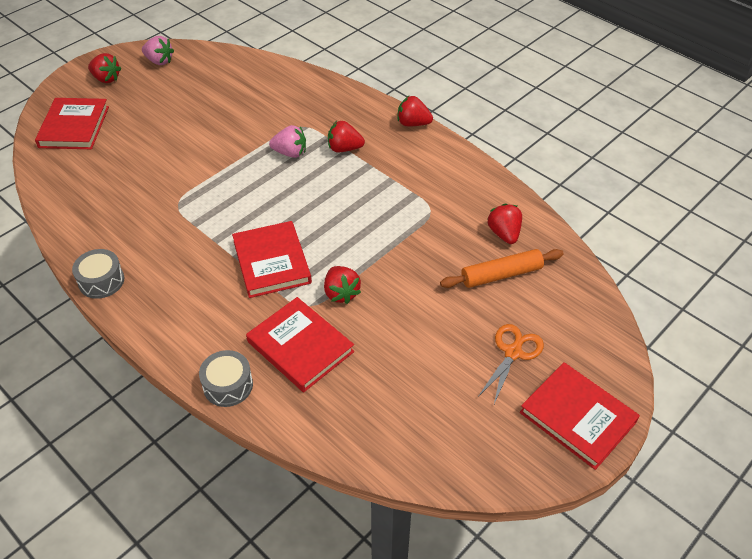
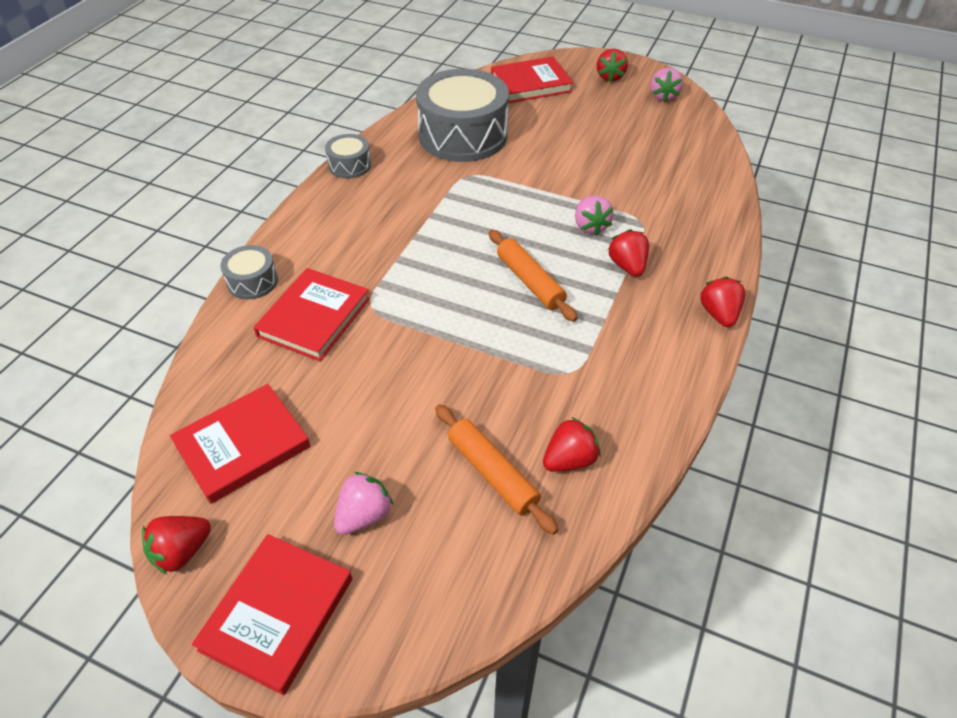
camera: 70 degrees right, 0 degrees up
red book [232,221,312,298] -> red book moved to [170,384,310,504]
red strawberry [324,266,361,304] -> red strawberry moved to [142,516,211,575]
orange scissors [477,324,544,404] -> pink strawberry [334,472,393,535]
none -> grey drum [416,69,509,162]
none -> orange rolling pin [489,230,578,322]

